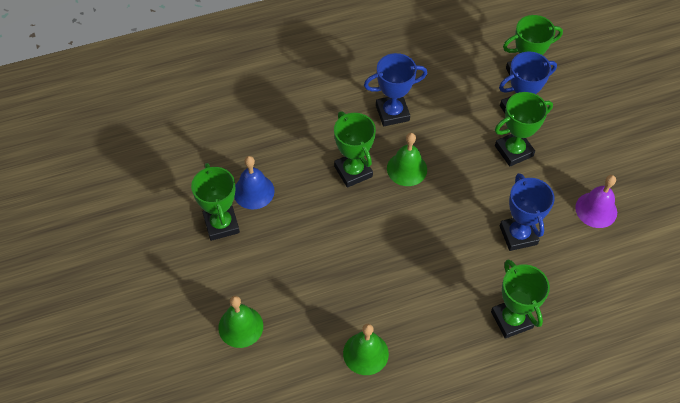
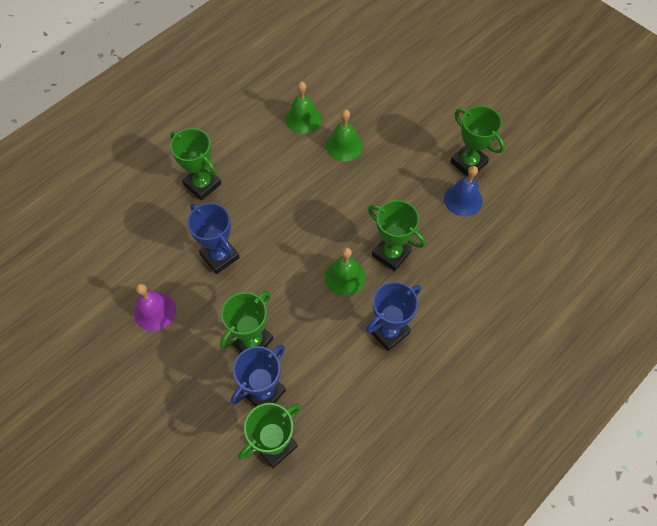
camera: 155 degrees right, 5 degrees up
green bell [218,296,263,348] -> green bell moved to [326,109,363,161]

